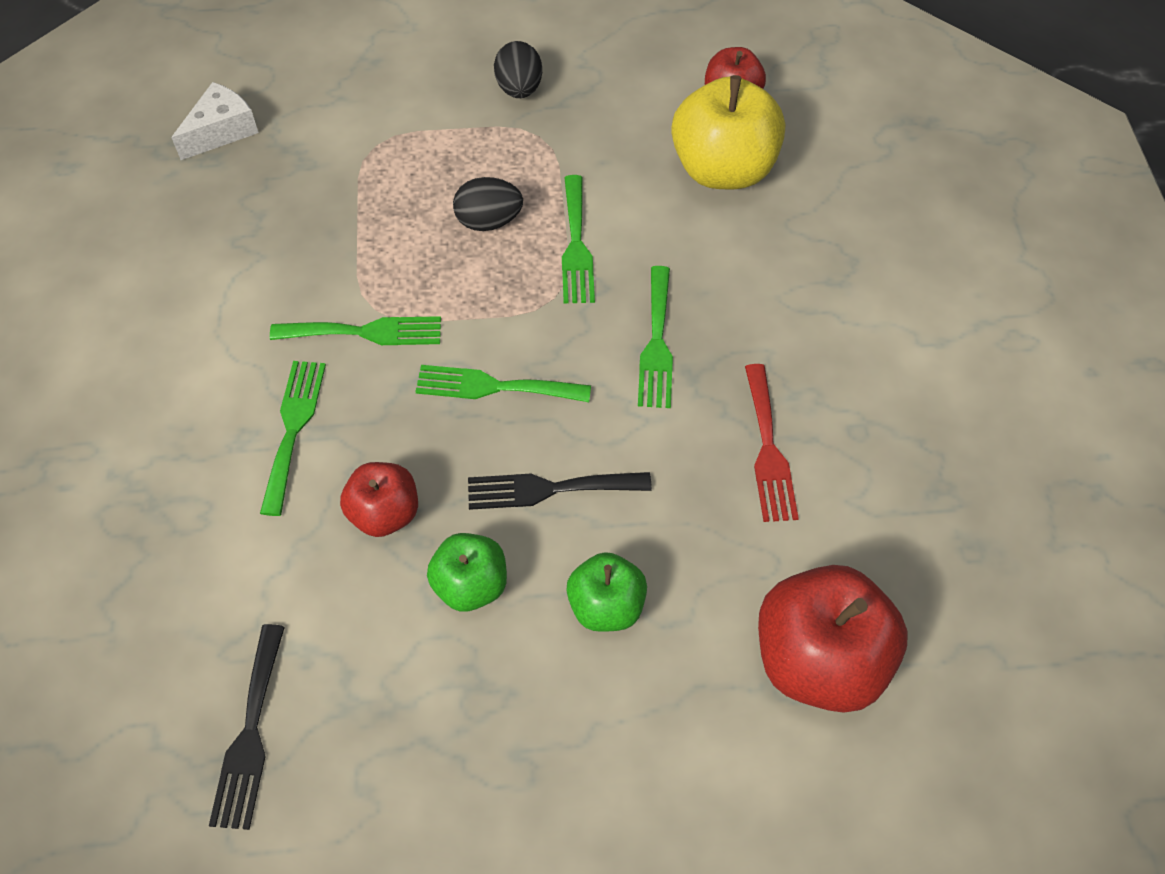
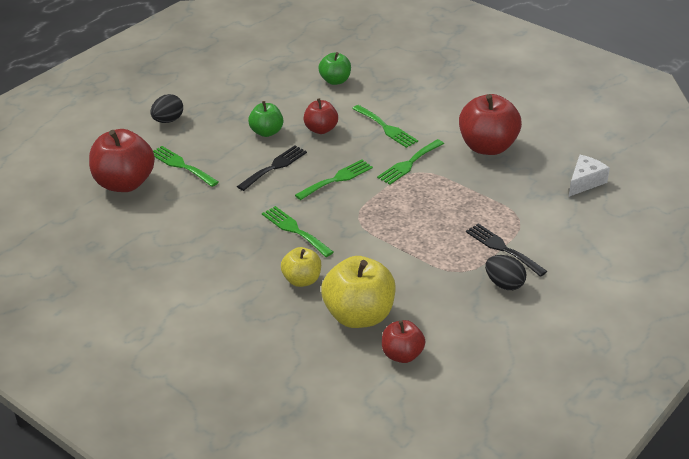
camera: 135 degrees right, 20 degrees down
white cheese [171,82,259,160] -> white cheese turned 135 degrees counterclockwise [569,155,610,197]
black fork [209,624,285,830] -> black fork moved to [466,223,547,277]
black egg [453,177,523,231] -> black egg moved to [150,94,183,123]
green fork [562,175,595,303] -> green fork moved to [153,146,219,187]
green apple [566,552,647,632] -> green apple moved to [318,52,351,85]
red fork [745,364,799,522] -> none
none -> yellow apple [281,247,321,287]
none -> red apple [459,94,522,155]

